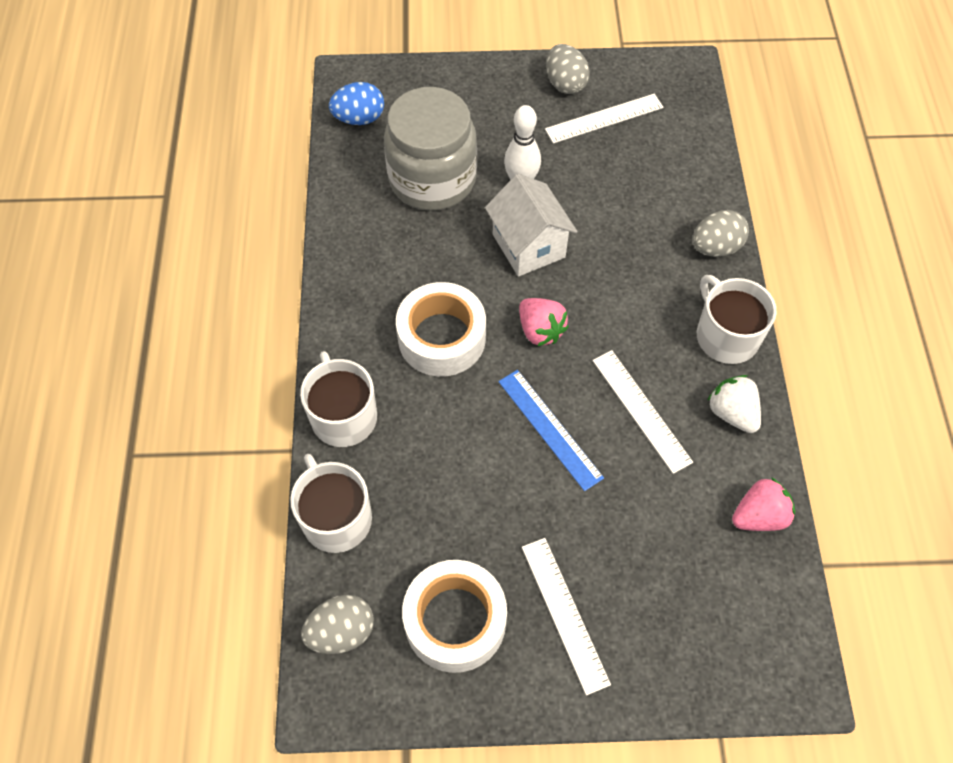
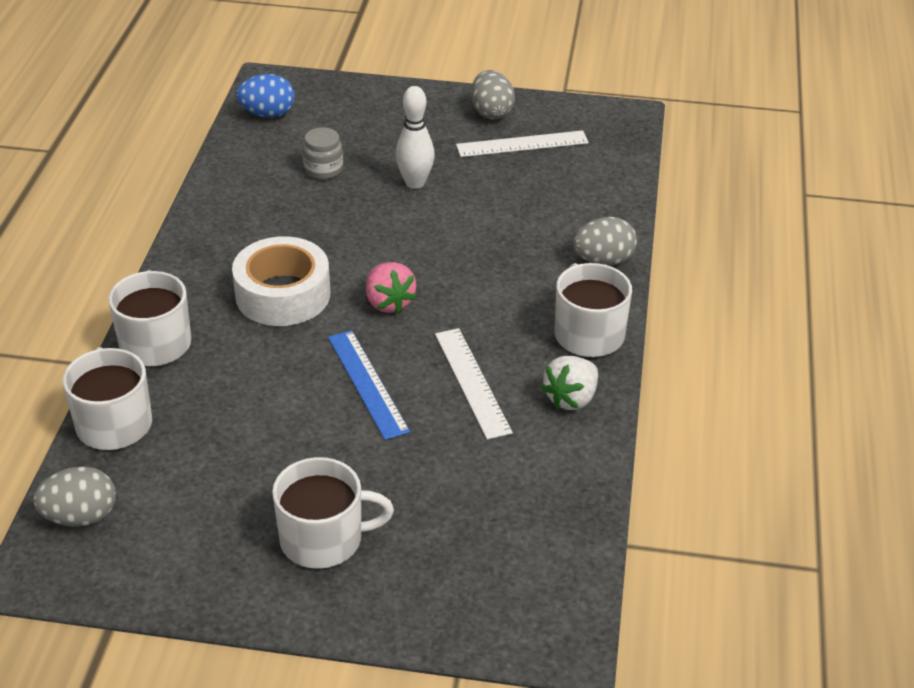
camera: 10 degrees right, 20 degrees down
grey jar [384,87,477,211] -> grey jar [303,127,343,180], size x0.42
white tape [402,560,507,673] -> none
white house [485,174,578,277] -> none
white ruler [522,538,611,695] -> white mug [272,457,394,569]
white strawberry [707,375,761,433] -> white strawberry turned 120 degrees counterclockwise [541,356,598,410]
pink strawberry [732,477,795,531] -> none

